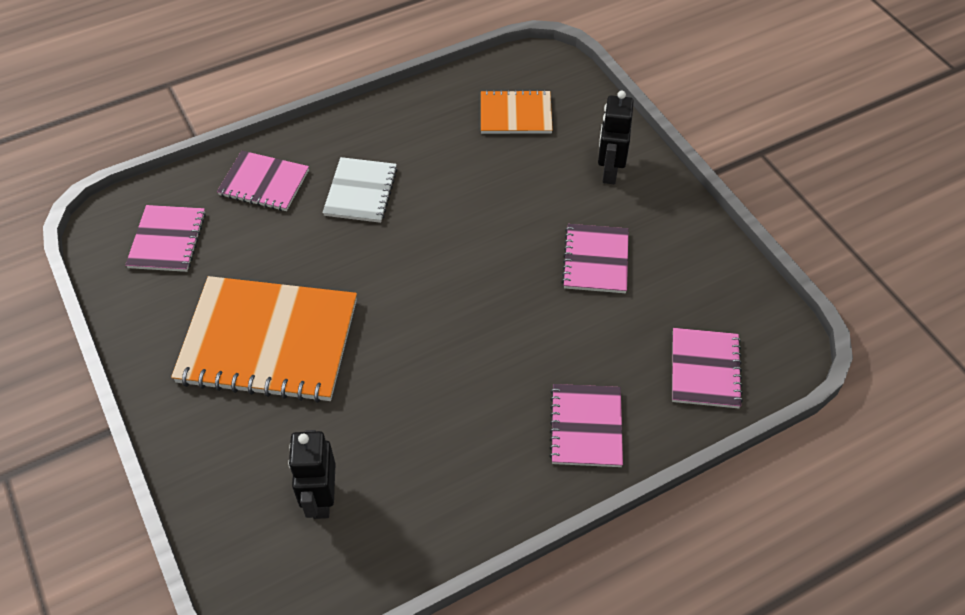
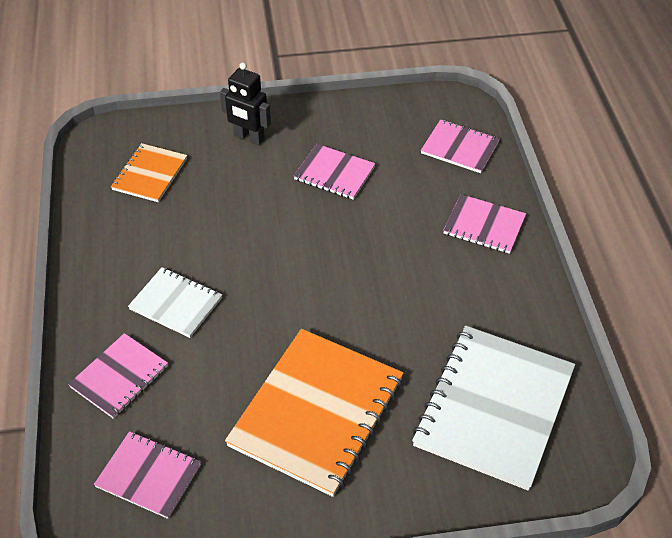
camera: 70 degrees left, 5 degrees down
black robot [288,430,336,519] -> white notebook [412,326,575,491]

